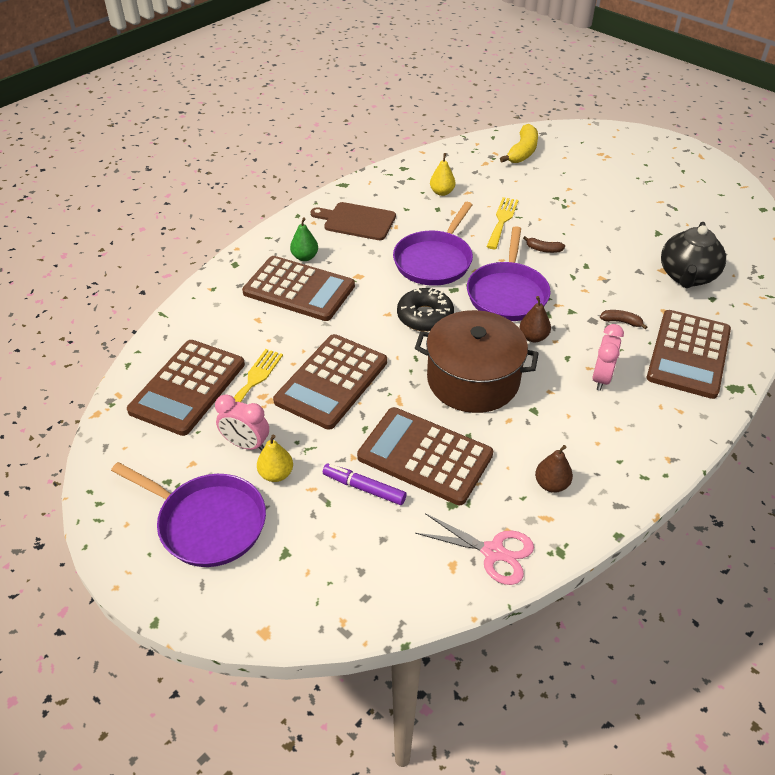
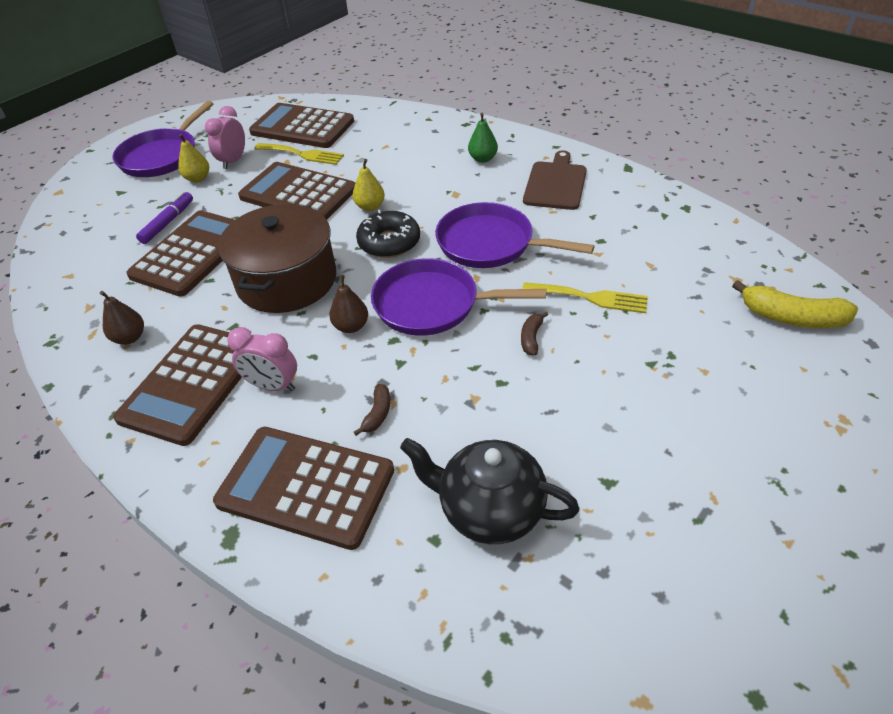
camera: 90 degrees right, 0 degrees up
brown calculator [242,256,355,321] -> brown calculator moved to [113,324,242,446]
pink scissors [415,513,534,585] -> none
yellow pear [430,153,455,196] -> yellow pear moved to [353,159,385,211]

